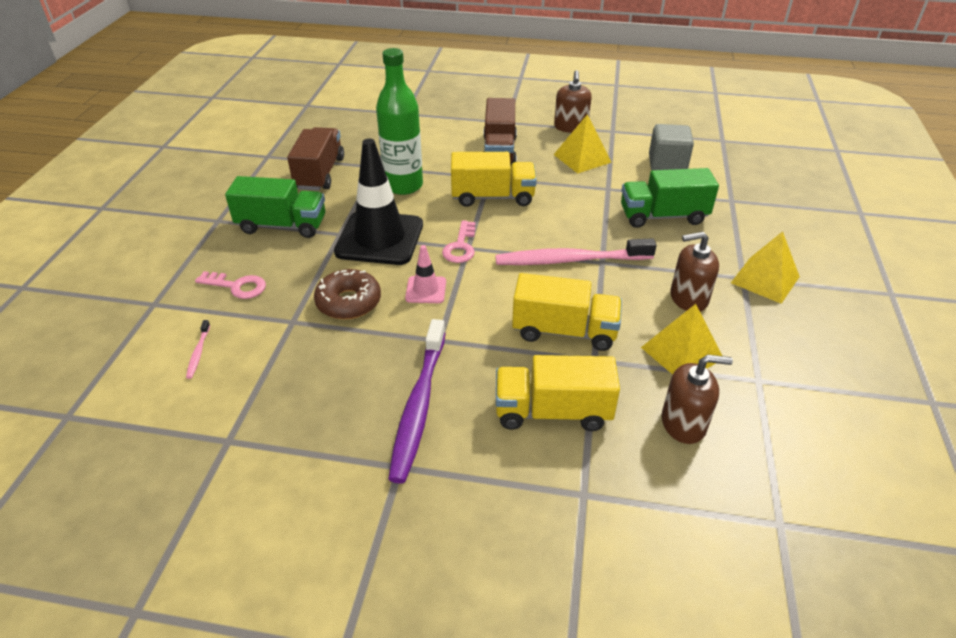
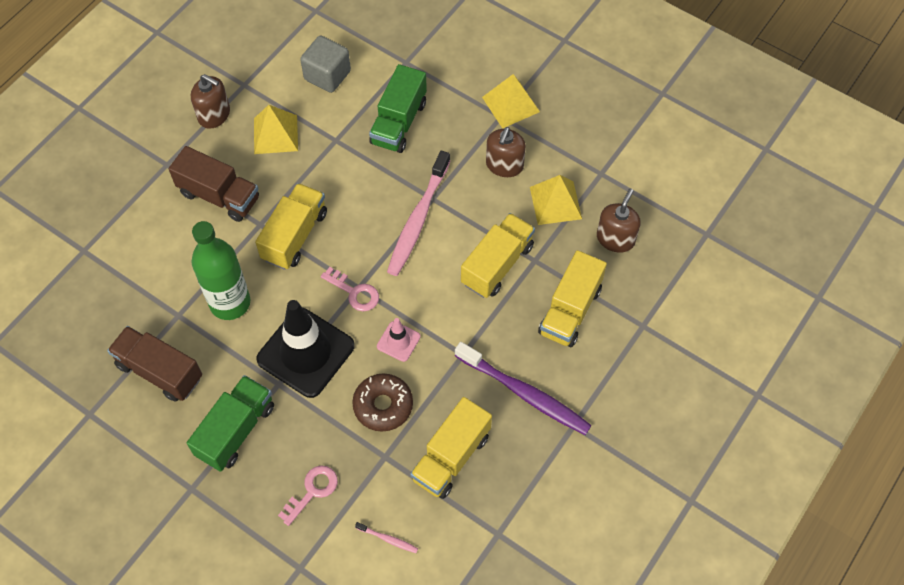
camera: 65 degrees left, 20 degrees up
none -> yellow truck [410,397,492,499]

